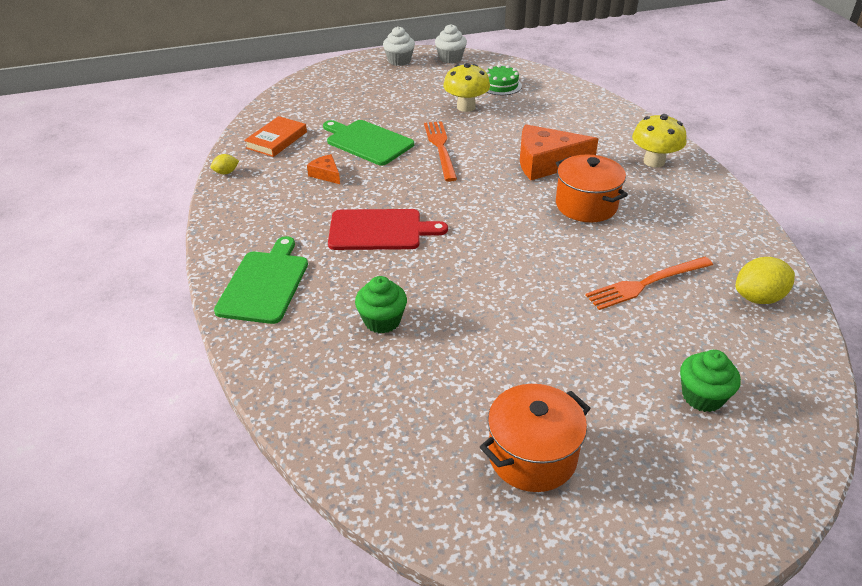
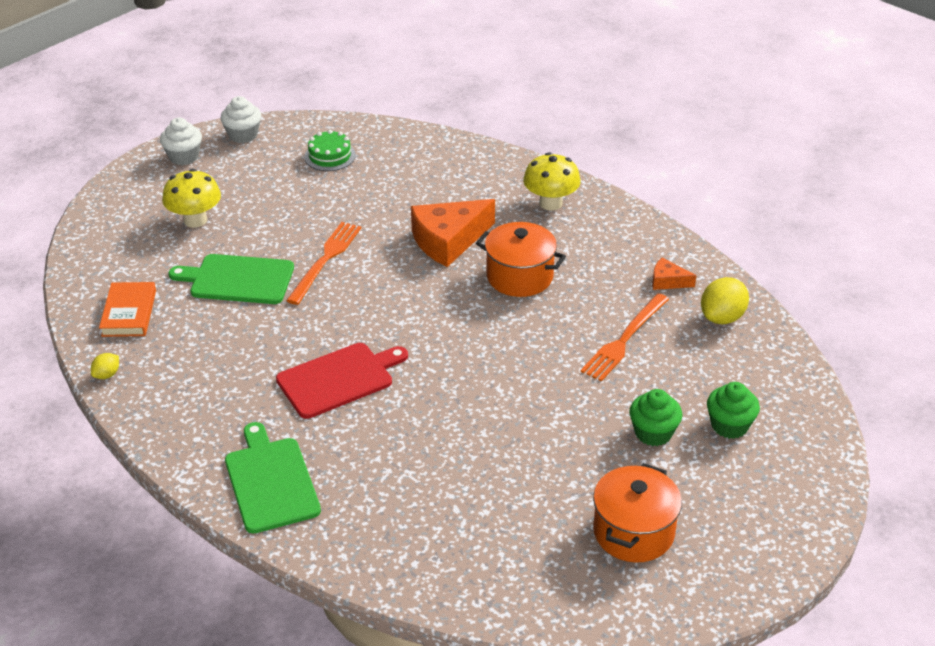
camera: 30 degrees left, 0 degrees up
orange cheese [307,154,340,184] -> orange cheese moved to [652,258,697,290]
green cupcake [355,276,407,334] -> green cupcake moved to [629,389,682,446]
orange fork [424,121,457,182] -> orange fork turned 60 degrees clockwise [286,222,361,305]
yellow mushroom [443,63,490,112] -> yellow mushroom moved to [162,169,221,228]

